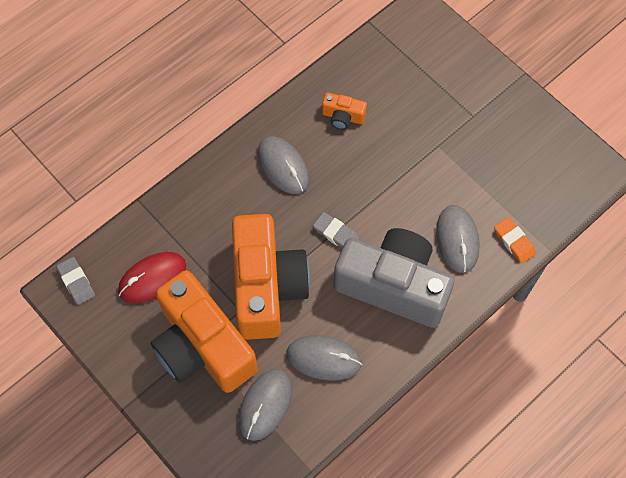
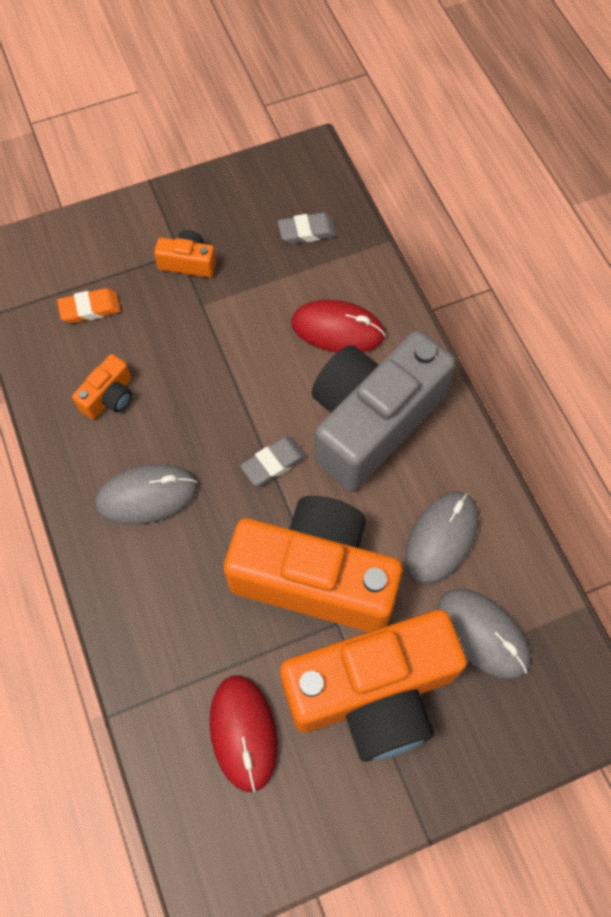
camera: 70 degrees left, 0 degrees up
grey eraser [56,257,95,305] -> grey eraser moved to [278,213,337,244]
grey mouse [436,205,480,273] -> red mouse [291,300,385,352]
orange eraser [494,217,536,264] -> orange eraser moved to [57,288,121,323]
none -> orange camera [154,230,216,278]

